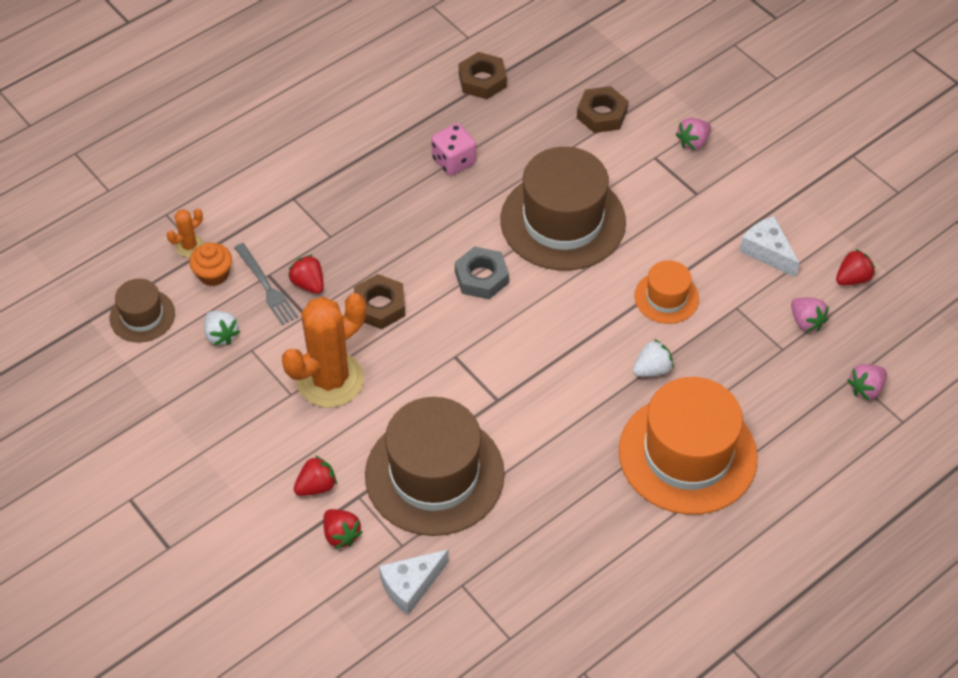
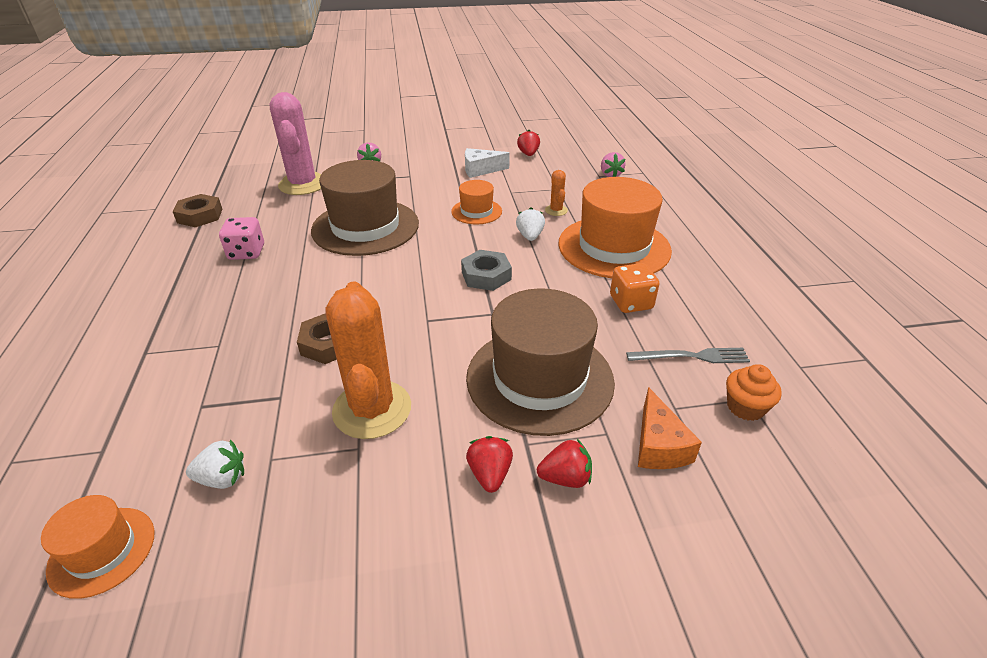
camera: 60 degrees left, 15 degrees down
brown hat [110,279,175,343] -> orange hat [41,495,155,599]
orange cactus [167,209,204,257] -> orange cactus moved to [545,170,568,216]
orange cupcake [189,243,232,286] -> orange cupcake moved to [726,364,782,421]
grey fork [234,243,299,325] -> grey fork moved to [626,348,750,363]
red strawberry [288,255,324,294] -> none
white cheese [379,549,449,615] -> orange cheese [638,387,702,469]
grey nut [455,246,509,299] -> grey nut moved to [461,250,512,291]
brown nut [577,86,628,133] -> pink cactus [270,92,321,195]
pink strawberry [791,298,829,332] -> none
none -> orange dice [610,263,659,313]

